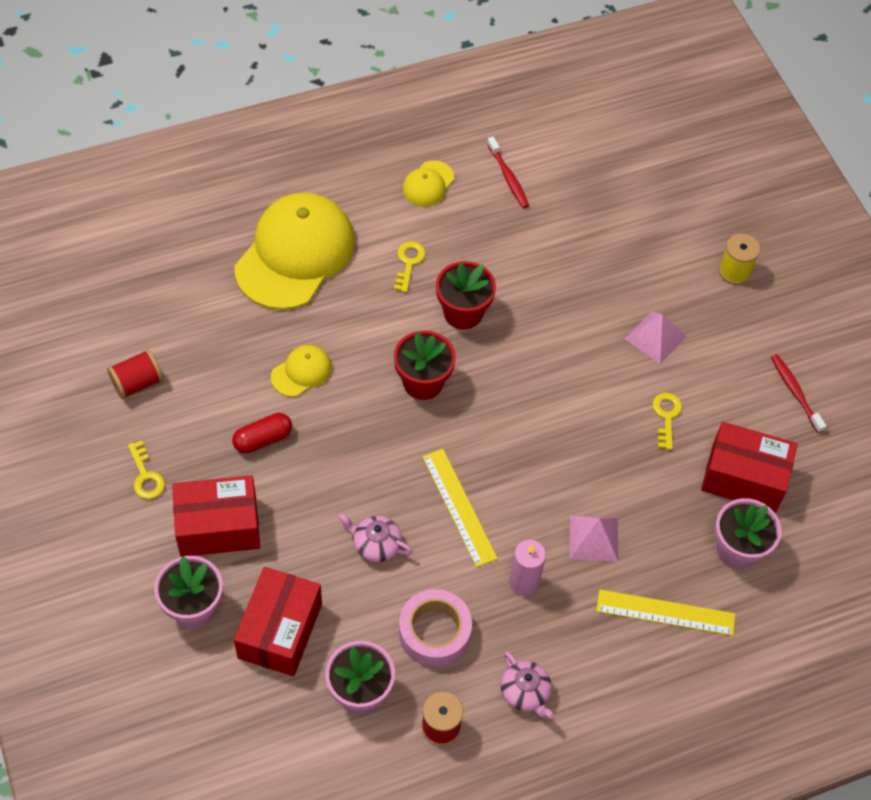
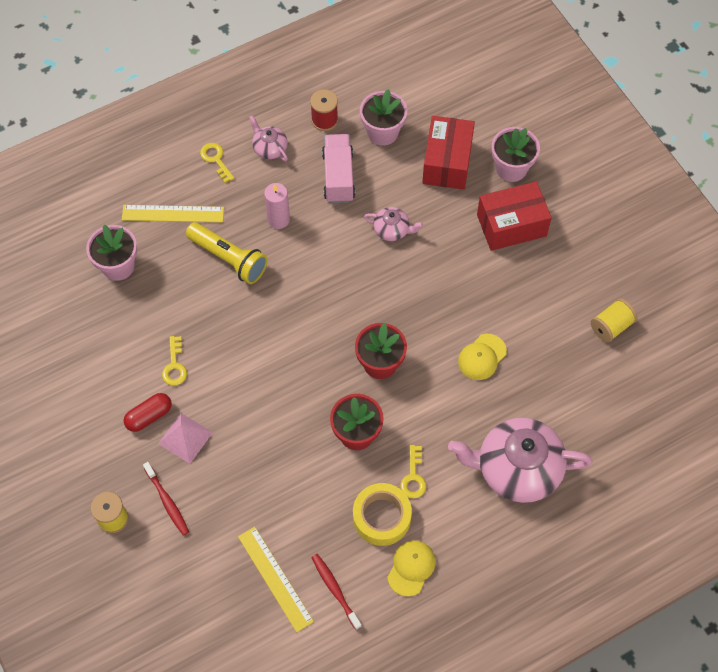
camera: 175 degrees right, 5 degrees up
red spool [107,349,163,399] -> yellow spool [591,298,637,343]
yellow key [128,441,165,499] -> yellow key moved to [200,143,234,183]
red capsule [232,413,292,454] -> red capsule moved to [124,393,172,432]
yellow cap [234,193,355,310] -> pink teapot [448,418,592,503]
pink tape [399,589,472,667] -> pink truck [322,134,355,203]
yellow ruler [422,449,498,567] -> yellow ruler moved to [238,527,314,632]
pink pyramid [570,515,618,562] -> yellow flashlight [186,222,268,284]
red box [701,422,798,513] -> none
red toothbrush [771,354,826,433] -> red toothbrush moved to [143,462,189,536]
none -> yellow tape [353,483,412,546]

